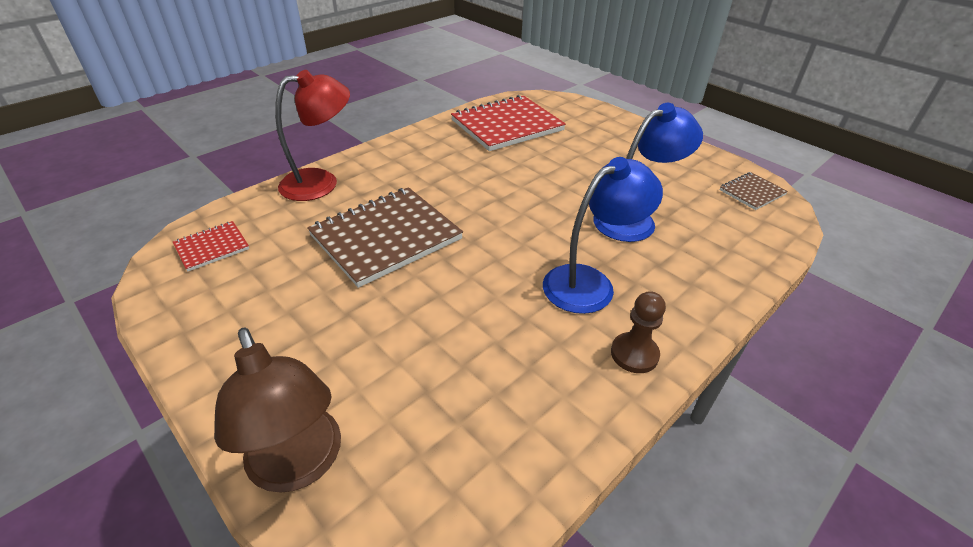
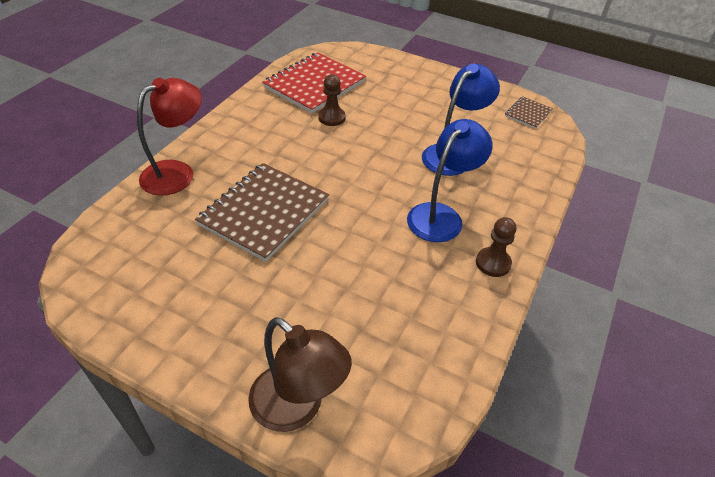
camera: 20 degrees left, 5 degrees up
red notebook [173,221,249,271] -> none
none -> brown pawn [318,74,346,126]

